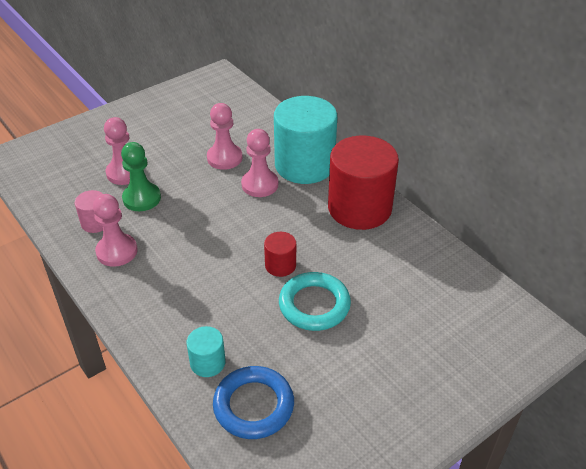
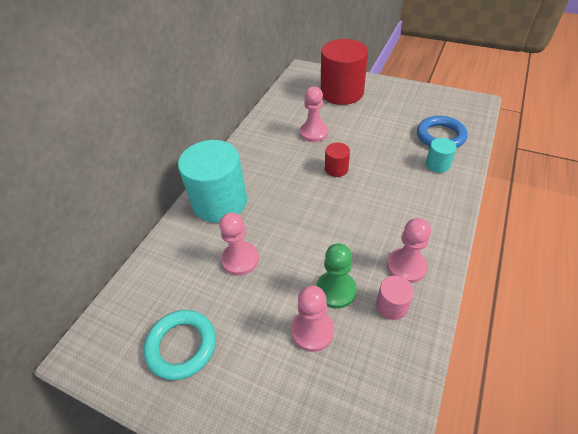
camera: 115 degrees left, 5 degrees up
pink pawn [241,129,278,197] -> pink pawn moved to [300,86,328,142]
turquoise ring [279,272,351,331] -> turquoise ring moved to [144,310,216,380]
red cylinder [328,136,399,230] -> red cylinder moved to [321,39,368,105]

